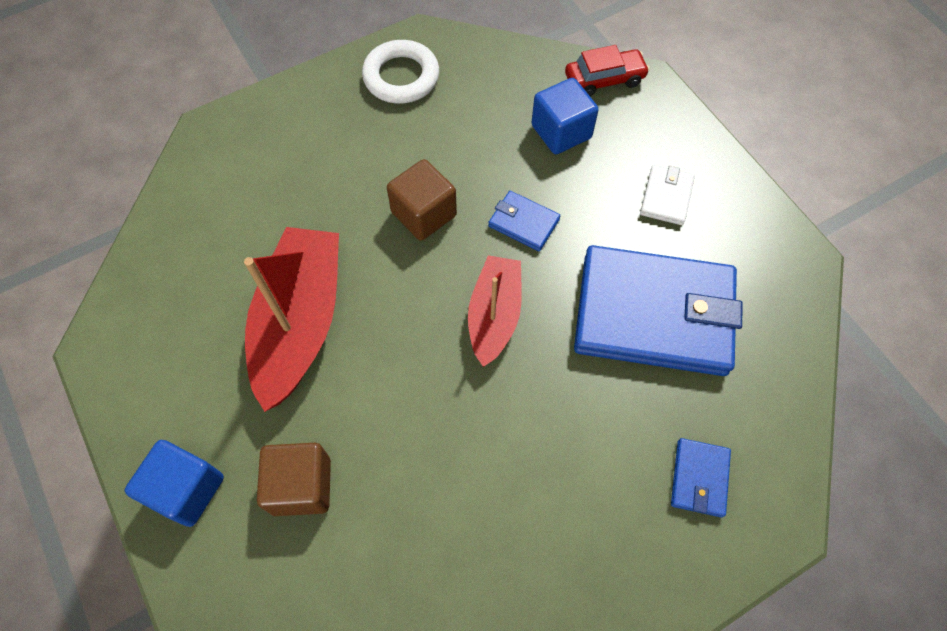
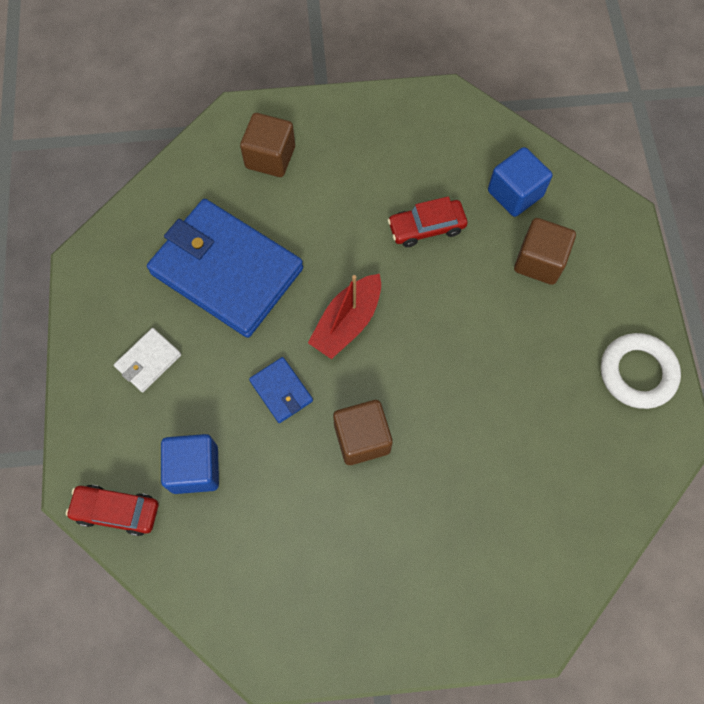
camera: 155 degrees left, 5 degrees up
blue cube [125,440,224,527] -> blue cube moved to [488,147,552,217]
red boat [244,227,339,412] -> none
white ring [362,40,439,104] -> white ring moved to [601,333,681,409]
blue wallet [671,438,731,518] -> brown cube [240,113,295,177]
none -> red car [388,197,468,247]

